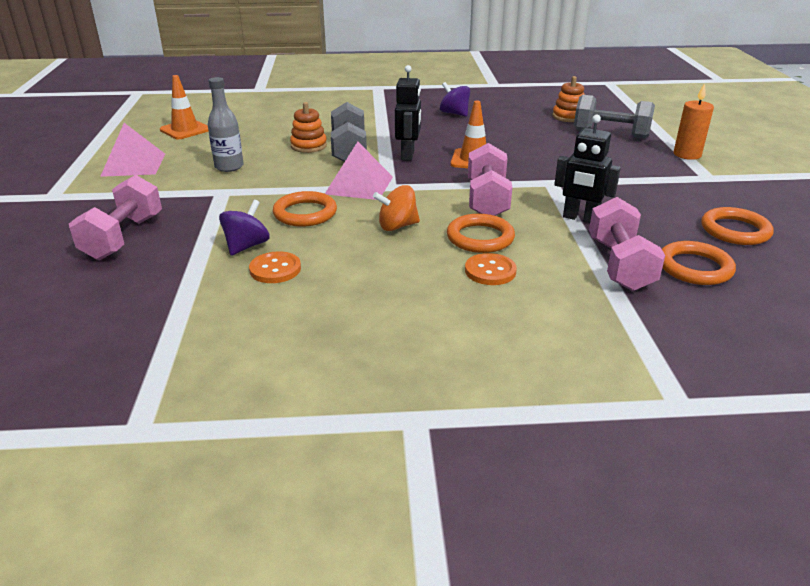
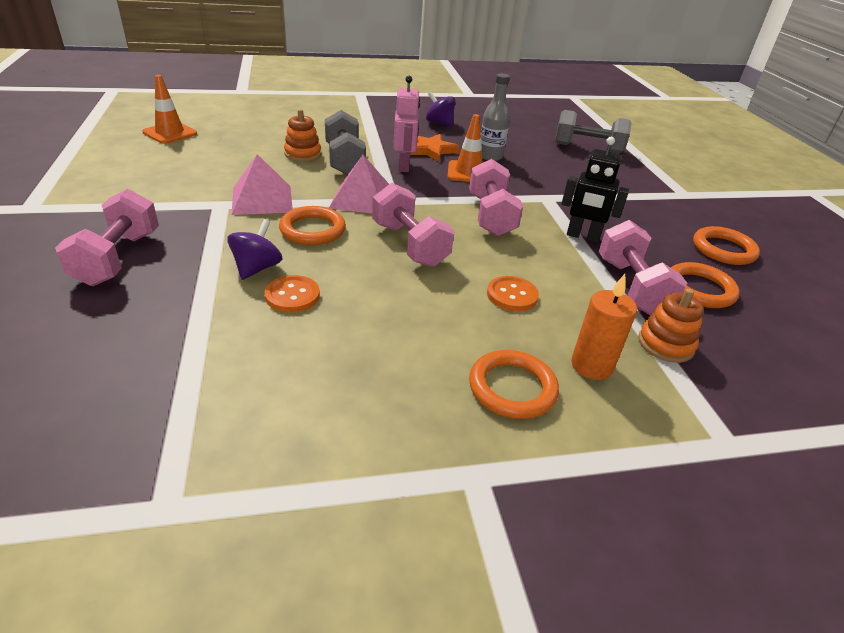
camera: 10 degrees left, 5 degrees up
pink pyramid [100,123,165,177] -> pink pyramid moved to [232,154,293,215]
grey bottle [208,77,244,172] -> grey bottle moved to [481,73,510,161]
orange spinning top [373,185,420,231] -> pink dumbbell [372,183,454,267]
black robot [395,65,421,161] -> pink robot [394,76,420,172]
orange ring [447,214,515,253] -> orange ring moved to [469,350,559,419]
orange stacking toy [552,76,585,122] -> orange stacking toy moved to [638,289,704,363]
orange candle [674,83,714,160] -> orange candle moved to [571,274,637,380]
none -> orange star [410,134,459,162]

